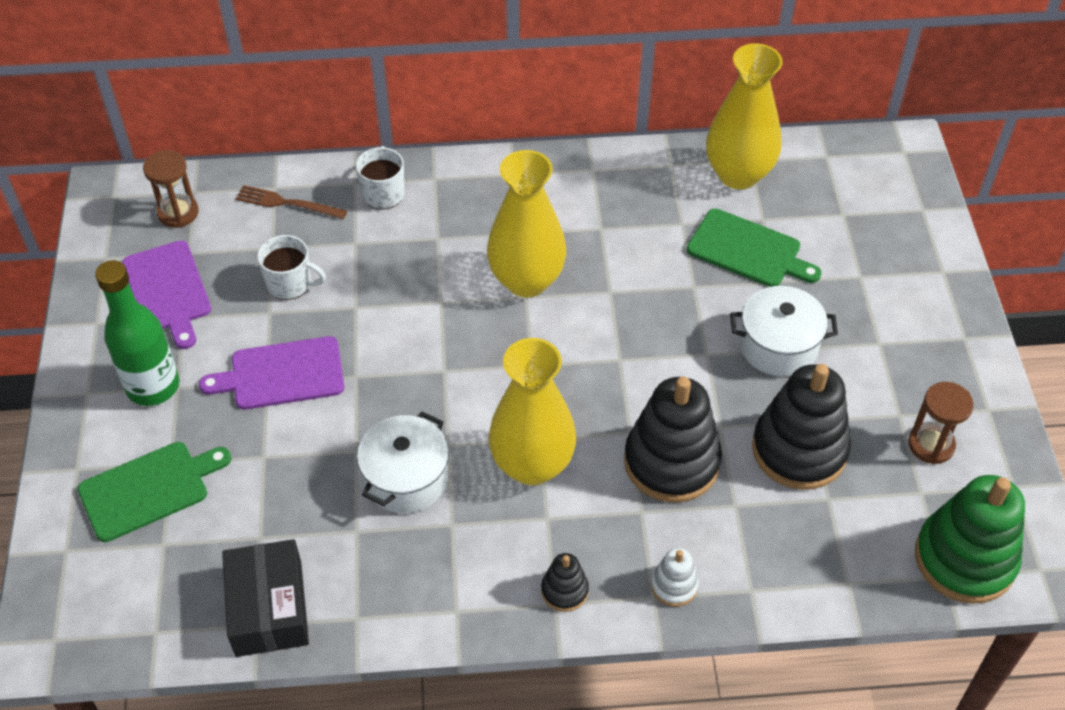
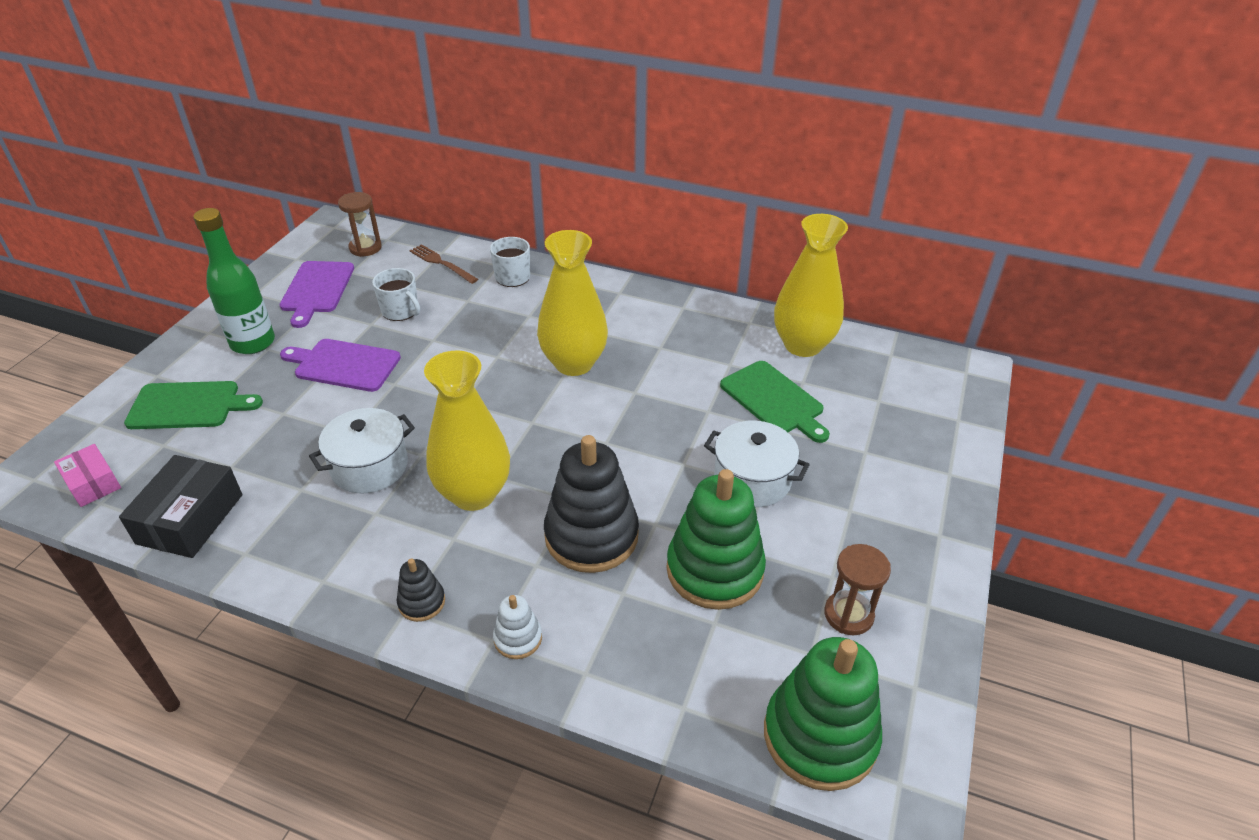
camera: 25 degrees right, 10 degrees down
black stacking toy [752,364,851,490] -> green stacking toy [666,469,766,610]
none -> pink box [54,444,121,507]

